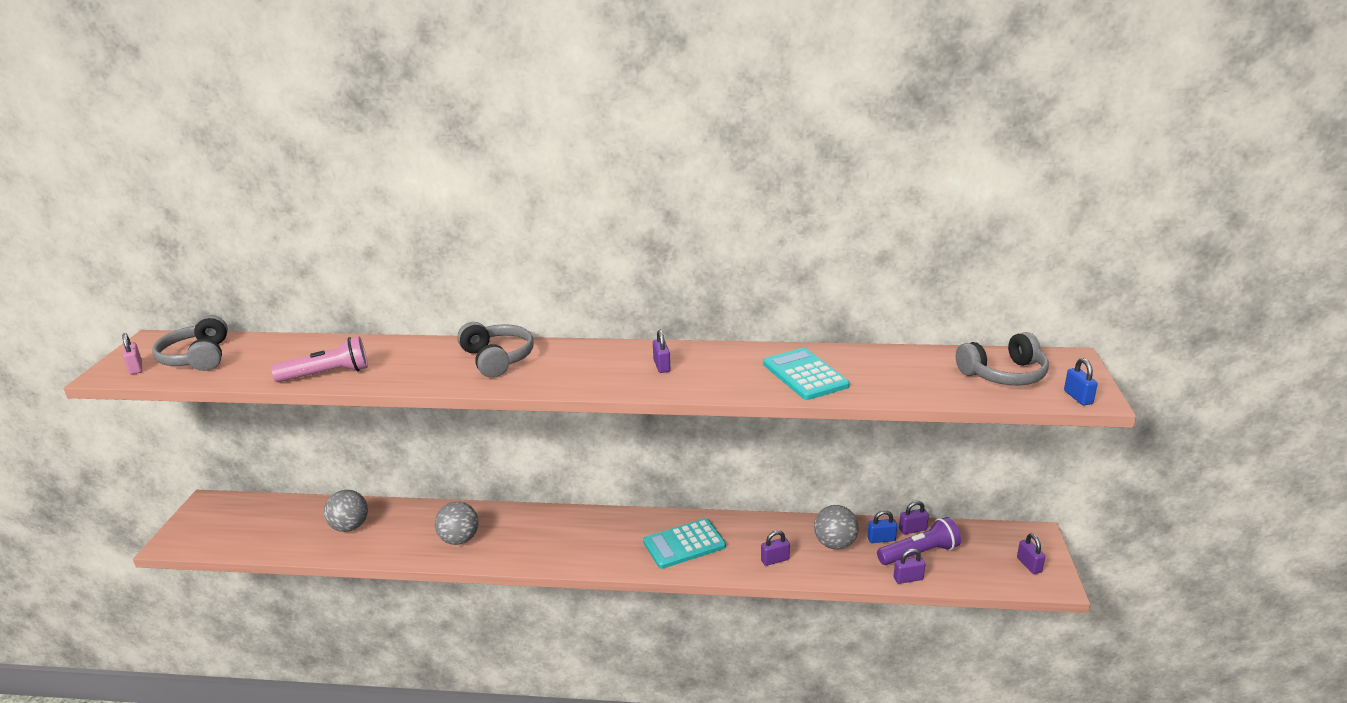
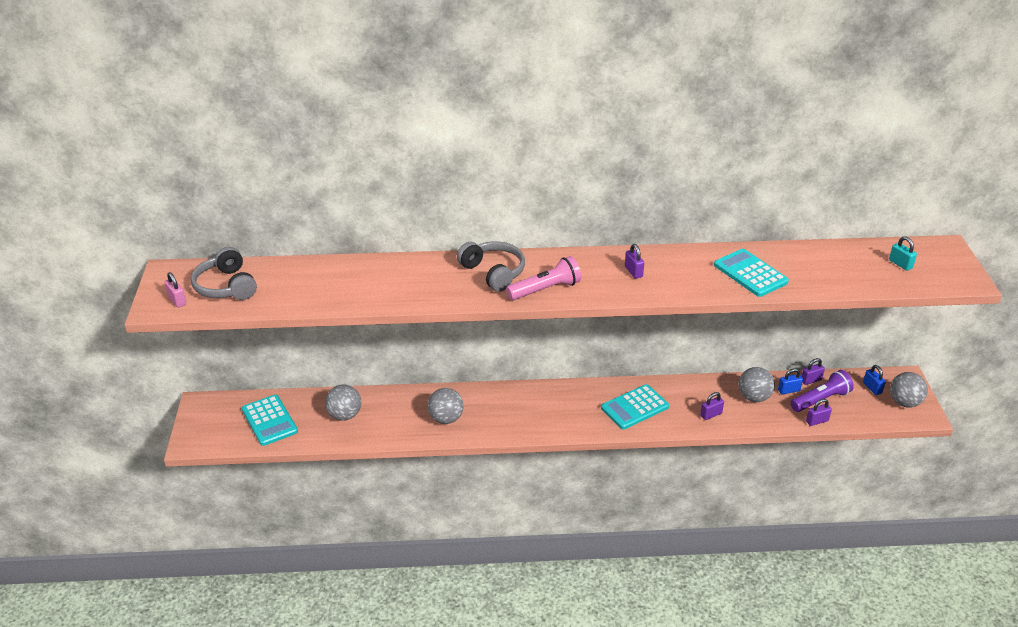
camera: 10 degrees left, 10 degrees up
pink flashlight [271,336,368,382] -> pink flashlight moved to [506,256,581,300]
grey headphones [956,332,1049,385] -> turquoise padlock [889,236,917,271]
purple padlock [1017,533,1045,574] -> grey ball [890,372,928,407]
blue padlock [1064,358,1098,405] -> blue padlock moved to [863,365,886,395]
none -> turquoise calculator [242,395,298,446]

